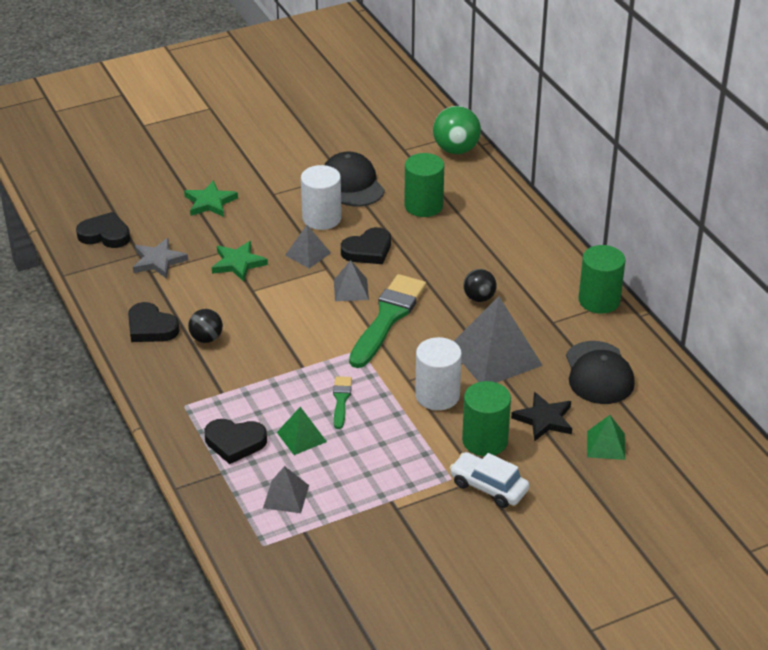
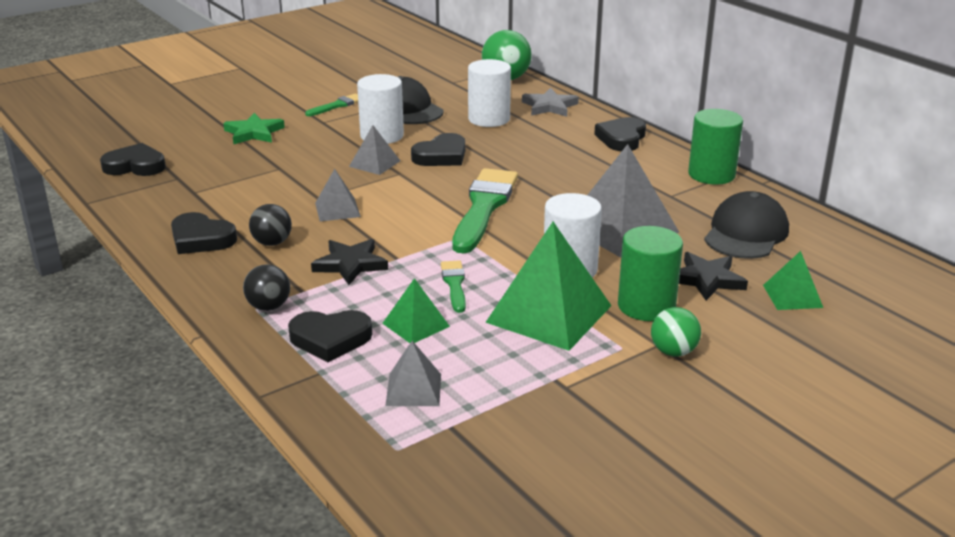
camera: 10 degrees left, 10 degrees down
grey star [133,238,188,279] -> grey star moved to [522,88,579,117]
green star [212,241,268,282] -> none
grey pyramid [334,260,369,301] -> grey pyramid moved to [315,169,361,222]
green cylinder [404,153,444,217] -> white cylinder [468,59,511,127]
white car [449,452,529,508] -> green ball [651,307,701,357]
black ball [463,269,497,302] -> black ball moved to [243,264,290,311]
black cap [566,341,635,404] -> black cap turned 135 degrees counterclockwise [704,191,789,259]
none -> green brush [305,94,358,116]
none -> black star [311,239,388,285]
none -> green pyramid [485,222,611,351]
none -> black heart [594,117,646,151]

